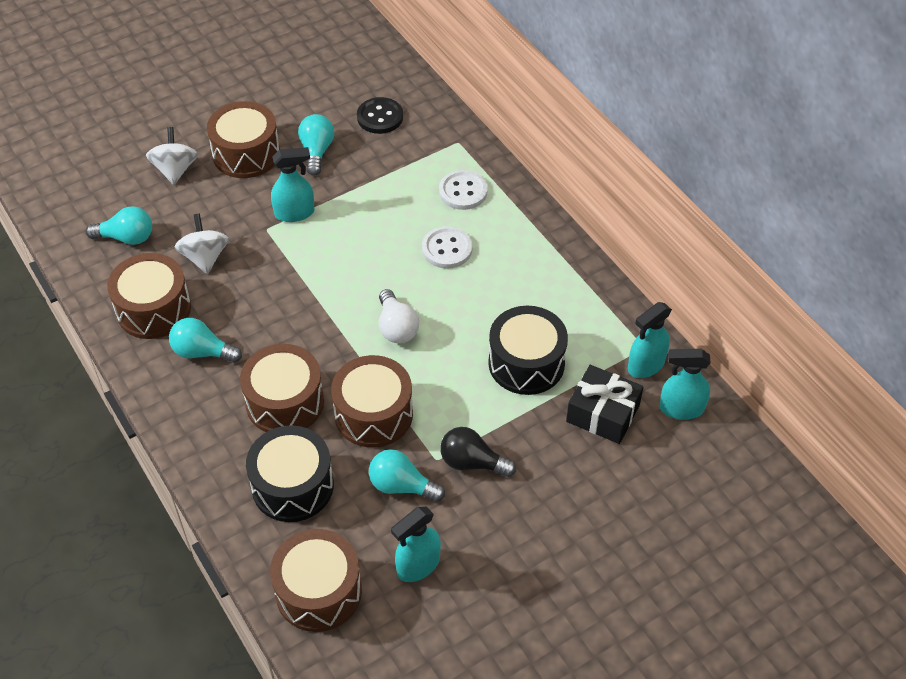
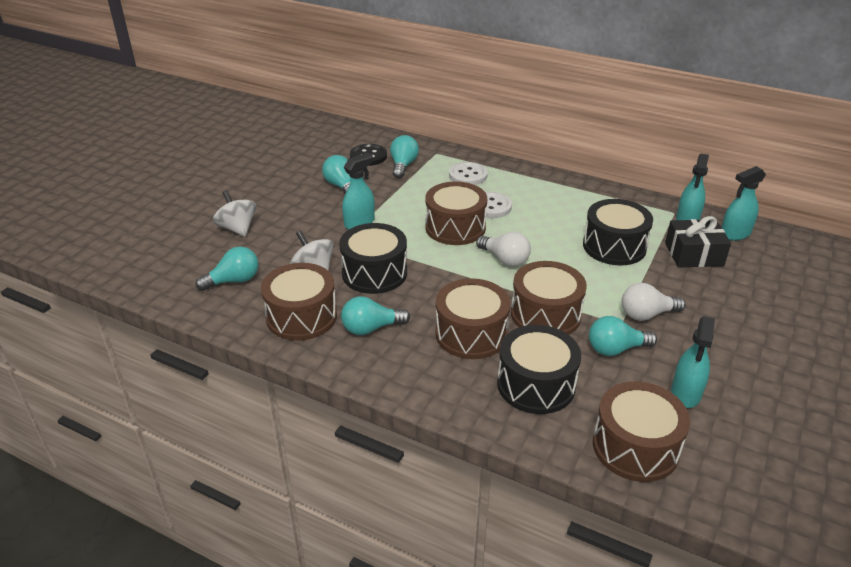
camera: 30 degrees left, 15 degrees down
brown drum [207,101,280,178] -> brown drum moved to [425,182,487,245]
black light bulb [440,427,516,477] -> white light bulb [622,283,686,321]
none -> black drum [339,223,407,294]
none -> turquoise light bulb [390,135,419,178]

